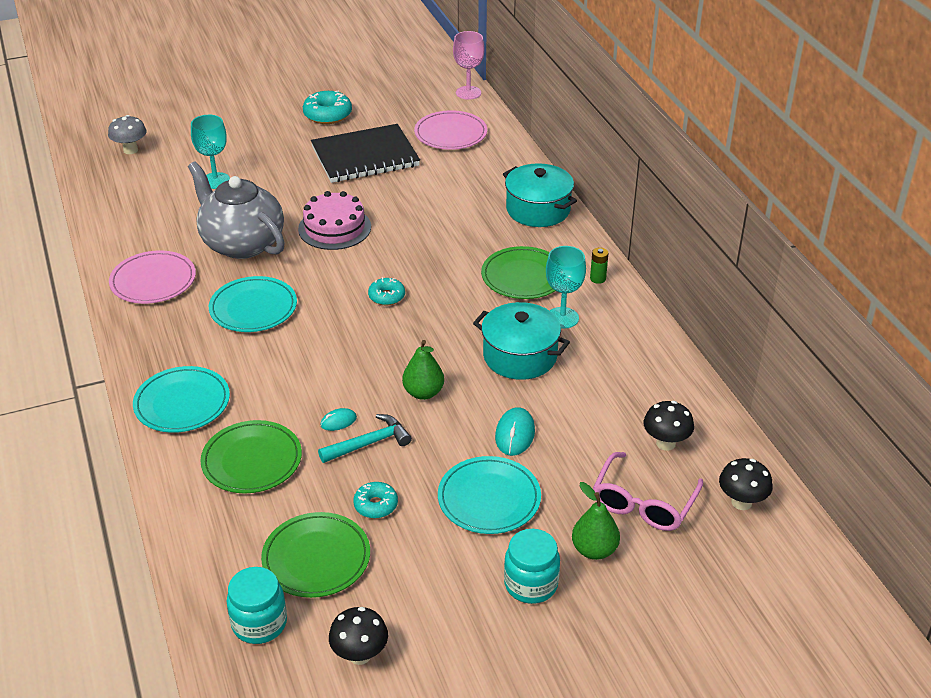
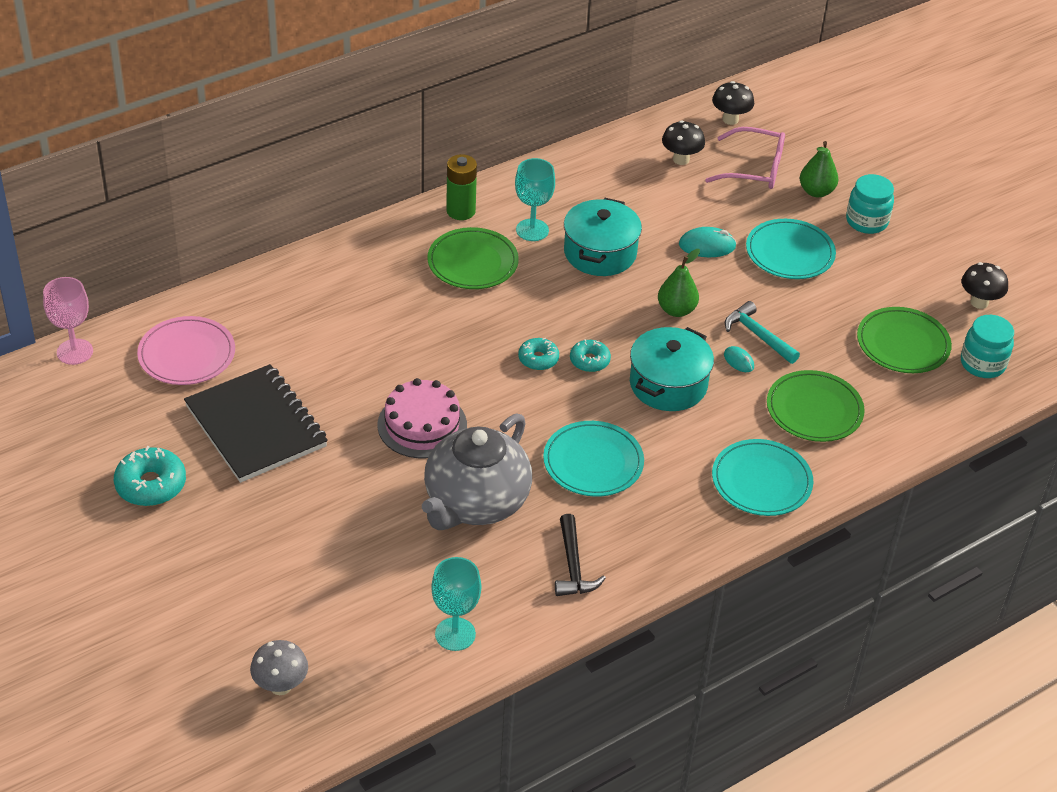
camera: 105 degrees left, 5 degrees up
pink plate [109,251,196,304] -> black hammer [555,514,606,596]
turquoise goblet [191,115,230,189] -> turquoise goblet moved to [431,557,481,651]
turquoise donut [353,482,398,518] -> turquoise donut moved to [570,339,611,372]
turquoise pot [503,163,577,227] -> turquoise pot moved to [630,327,714,411]
green battery [590,248,608,284] -> green battery [446,154,477,220], size x1.76

